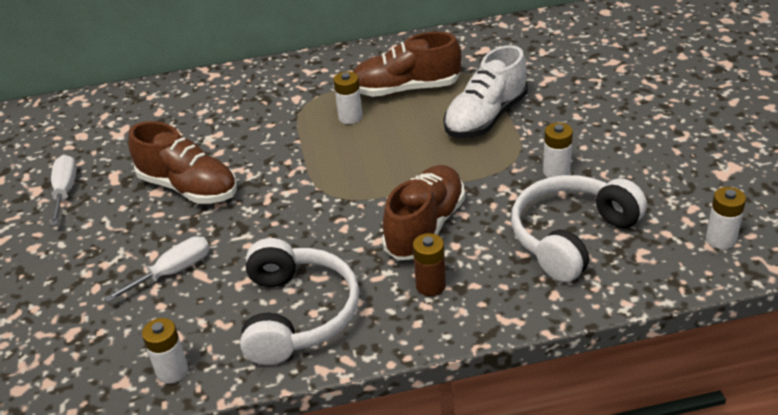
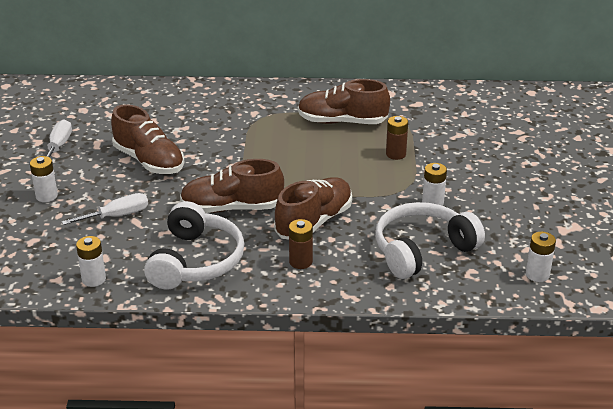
camera: 10 degrees right, 5 degrees down
white battery [334,71,363,124] -> white battery moved to [30,156,58,202]
white shoe [443,45,528,138] -> brown battery [386,116,408,160]
none -> brown shoe [180,159,284,213]

